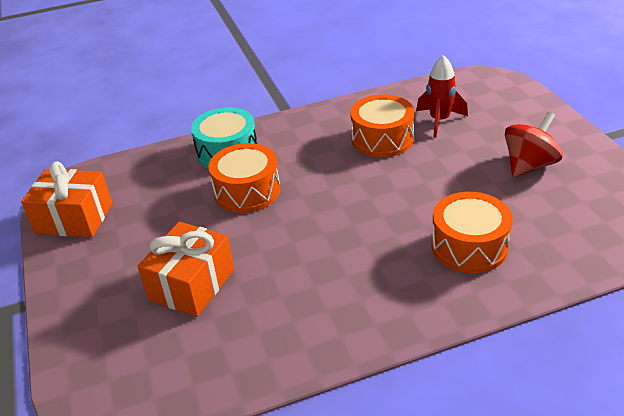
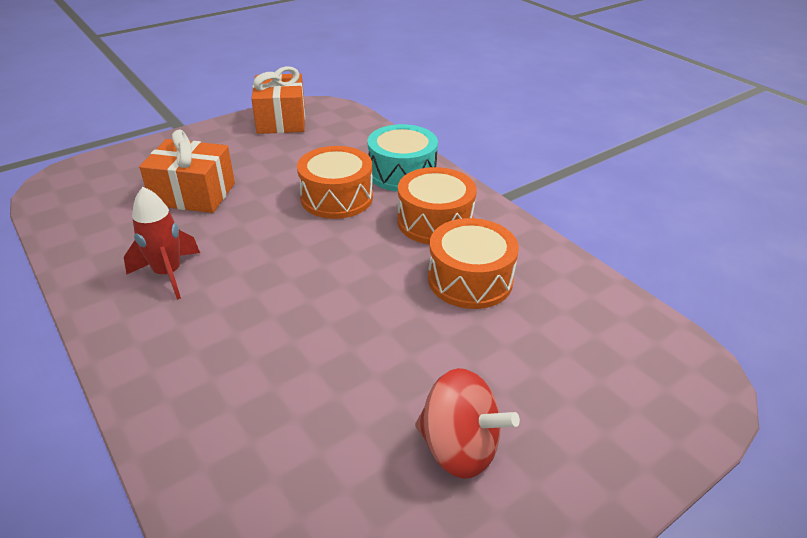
camera: 70 degrees right, 0 degrees up
red rocket [416,55,468,138] -> red rocket moved to [124,187,200,300]
orange drum [431,192,513,273] -> orange drum moved to [397,167,477,245]

